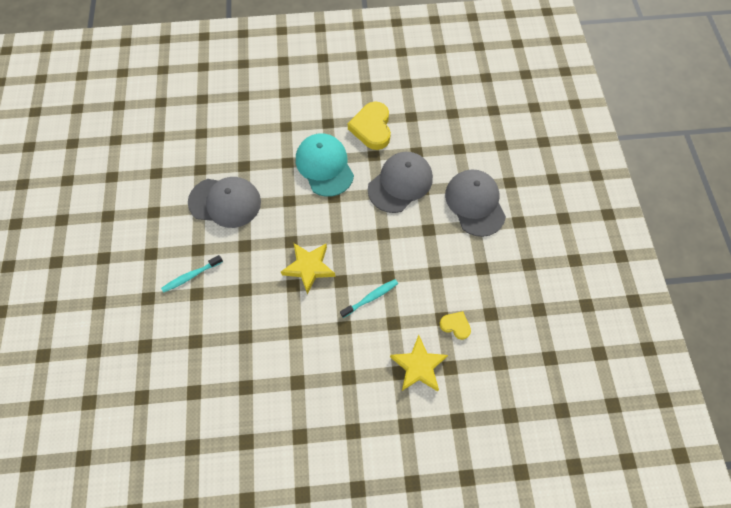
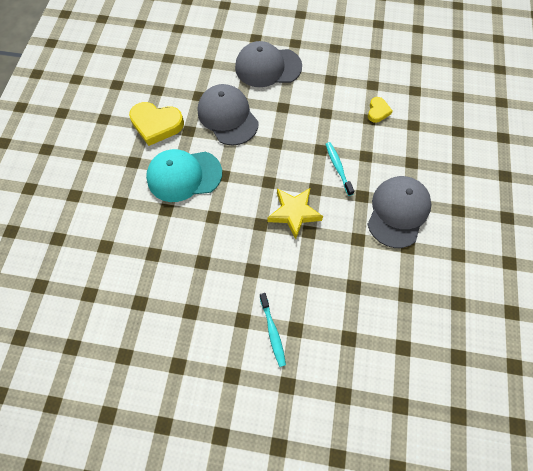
camera: 75 degrees left, 0 degrees up
grey cap [188,177,261,228] -> grey cap moved to [367,176,431,248]
yellow star [390,335,448,391] -> none
yellow heart [439,311,471,340] -> yellow heart turned 150 degrees clockwise [368,97,393,123]

